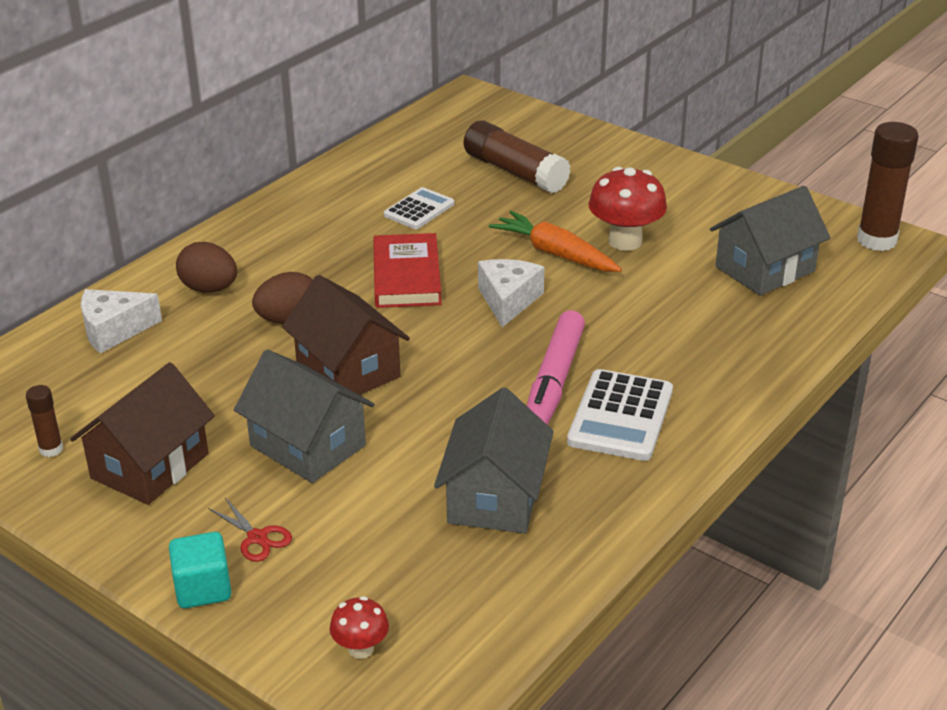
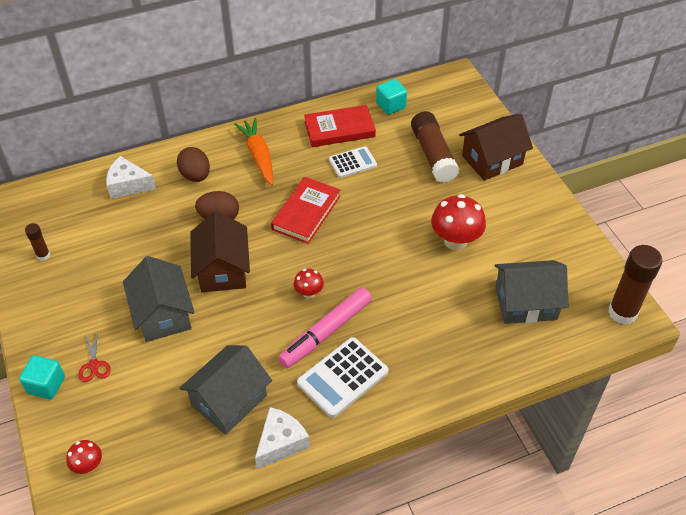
camera: 30 degrees right, 15 degrees up
brown house [70,362,215,505] -> brown house moved to [459,113,533,181]
white cheese [478,259,544,327] -> white cheese moved to [255,407,310,469]
orange carrot [489,211,622,272] -> orange carrot moved to [234,118,273,185]
none -> red mushroom [294,269,324,299]
none -> red book [304,105,376,147]
none -> turquoise cube [376,79,407,115]

